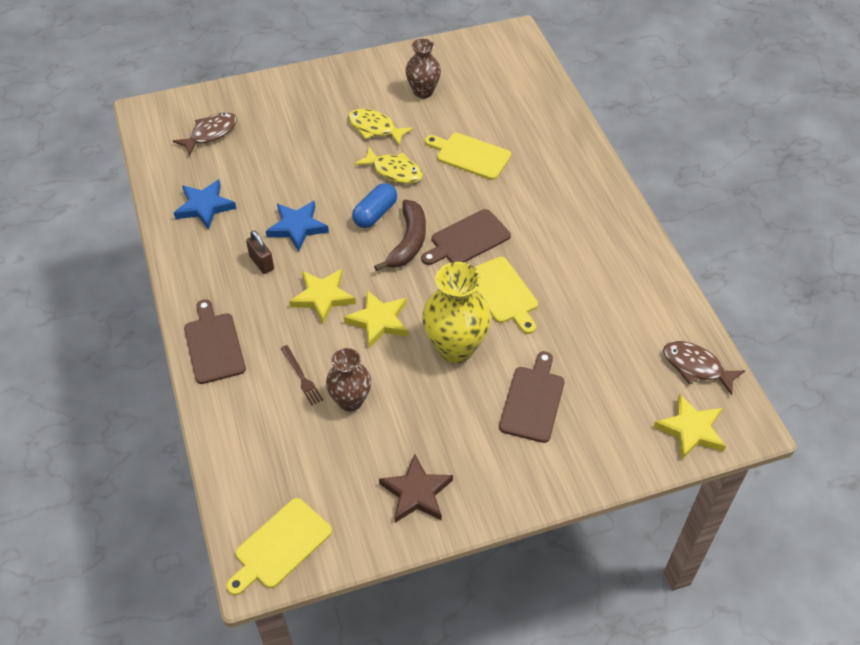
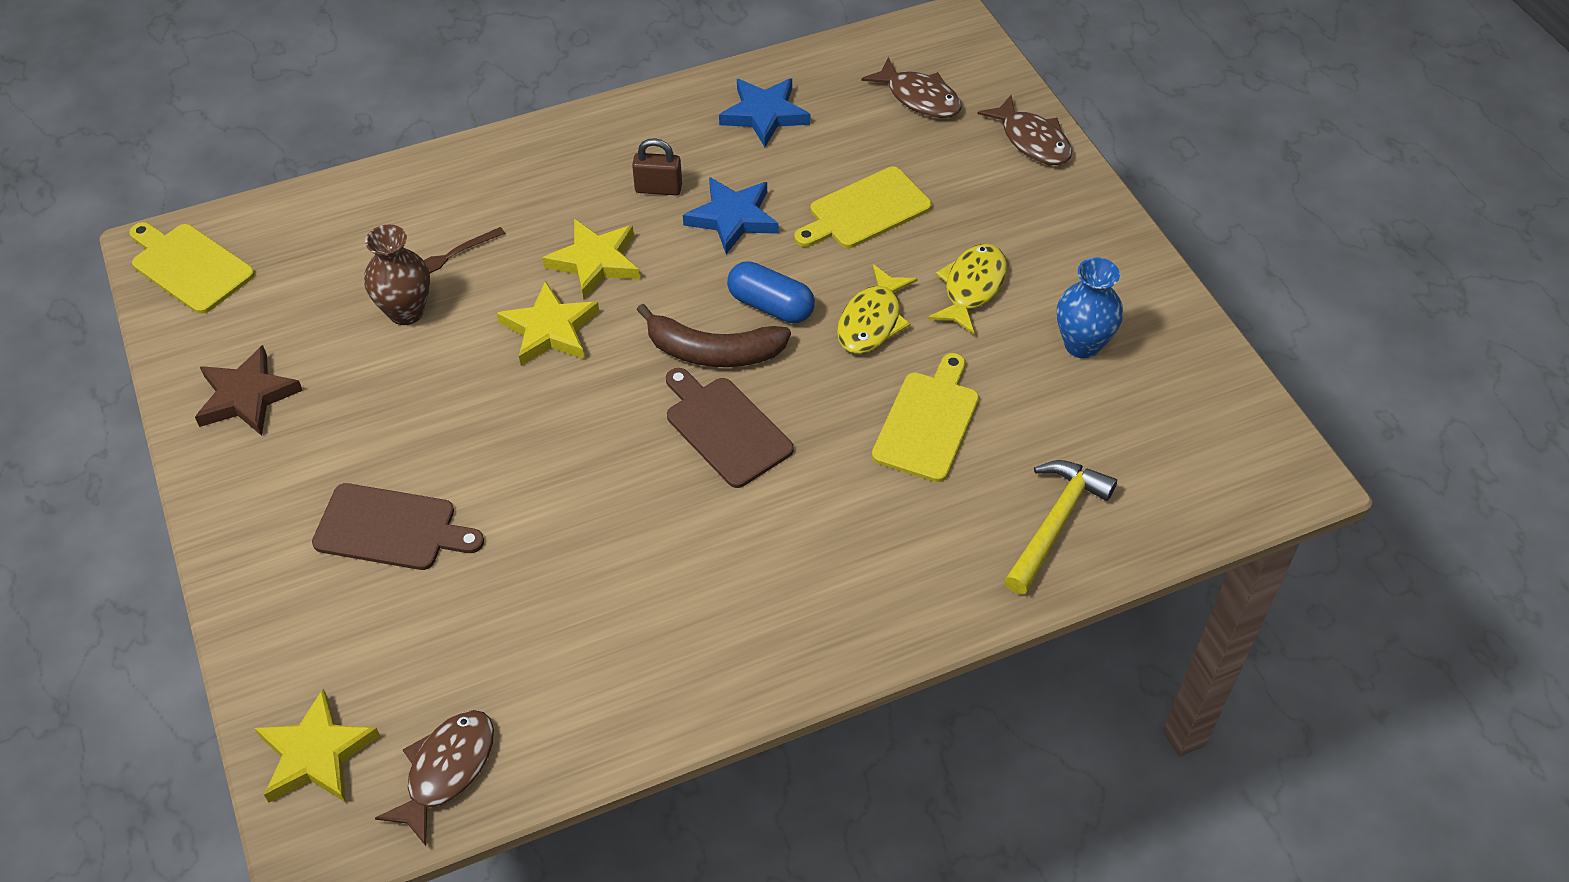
camera: 85 degrees right, 0 degrees up
brown cutting board [184,299,246,384] -> none
brown padlock [246,230,274,274] -> brown padlock turned 45 degrees clockwise [632,138,682,195]
brown vase [405,39,441,99] -> blue vase [1057,257,1123,359]
yellow vase [422,262,491,363] -> none
yellow cutting board [474,257,538,334] -> yellow cutting board moved to [794,167,932,248]
none -> brown fish [978,95,1072,165]
none -> yellow hammer [1004,460,1117,595]

